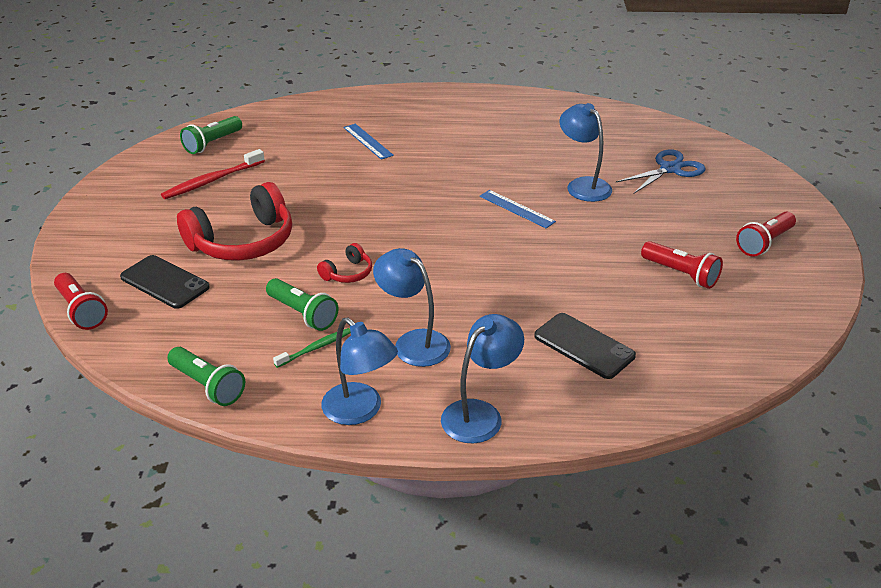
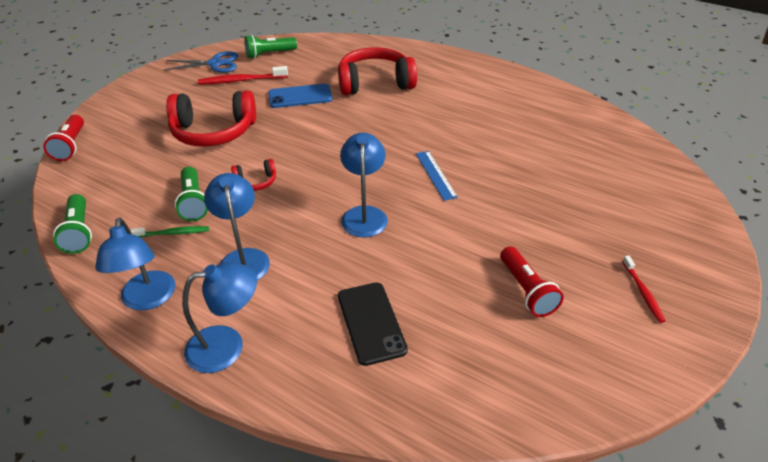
camera: 30 degrees right, 5 degrees up
black phone [120,255,210,309] -> none
blue ruler [344,124,394,160] -> red headphones [338,47,417,95]
blue lamp [560,103,612,202] -> blue lamp moved to [340,133,388,238]
blue scissors [616,149,706,194] -> blue scissors moved to [163,51,238,73]
red flashlight [736,211,796,257] -> red toothbrush [622,256,665,323]
none -> blue phone [268,84,333,108]

